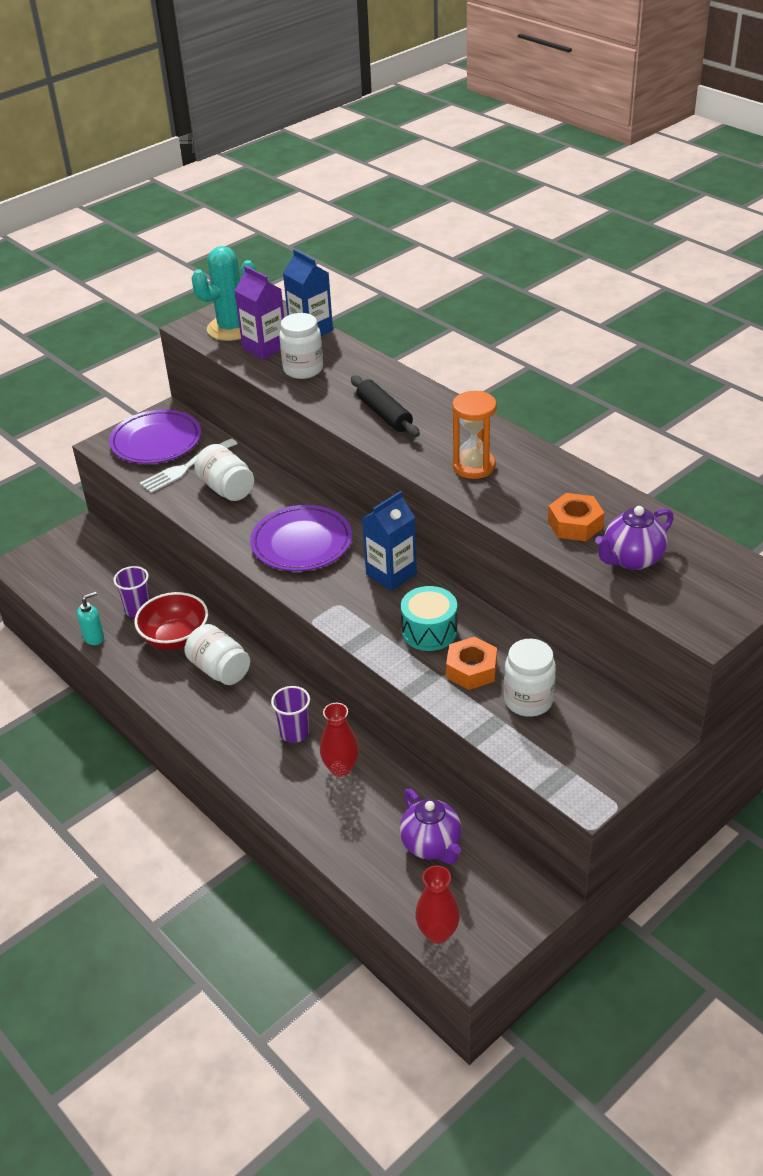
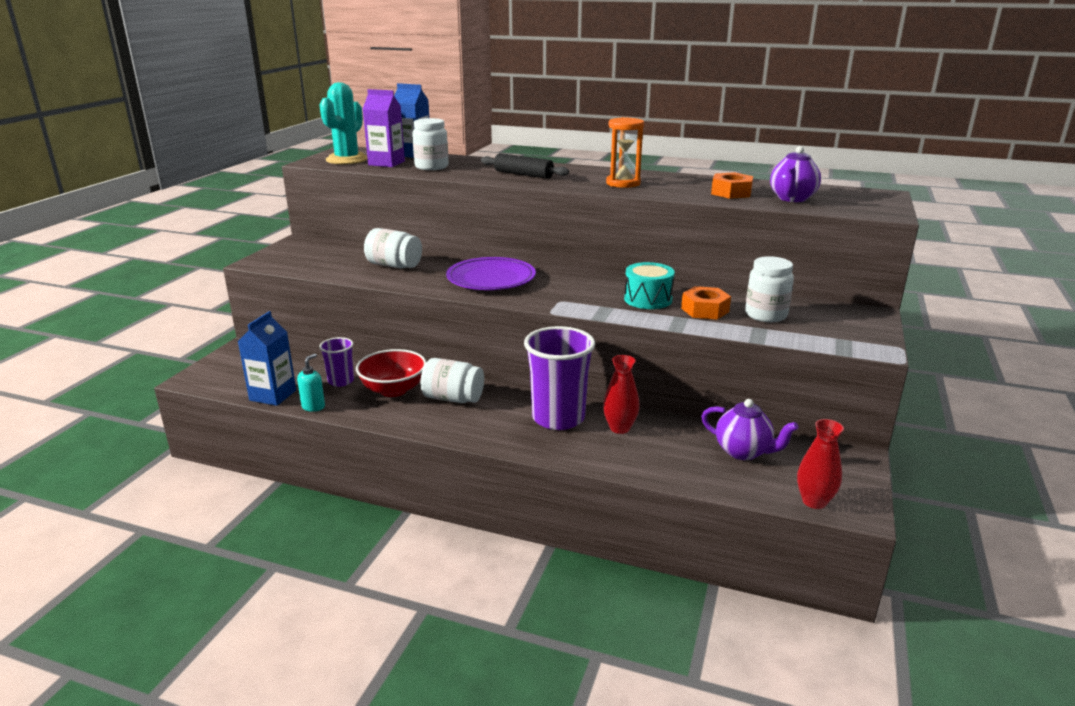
camera: 30 degrees left, 15 degrees down
purple plate [109,409,201,464] -> none
white fork [140,438,238,493] -> none
purple cup [271,686,310,743] -> purple cup [524,326,595,430], size x1.91
blue carton [362,491,417,591] -> blue carton moved to [237,311,296,406]

